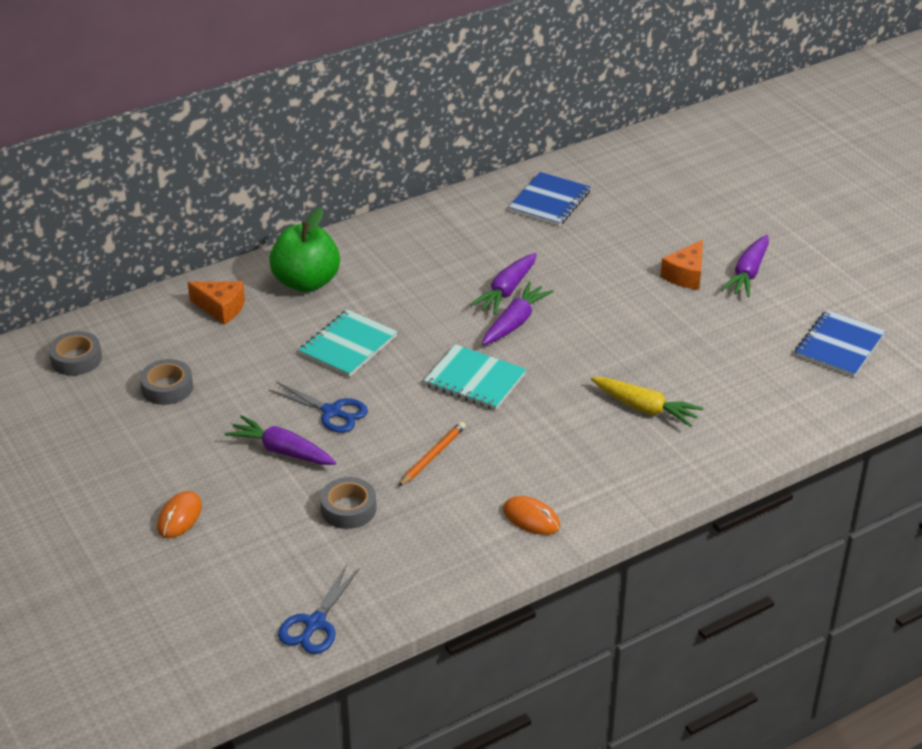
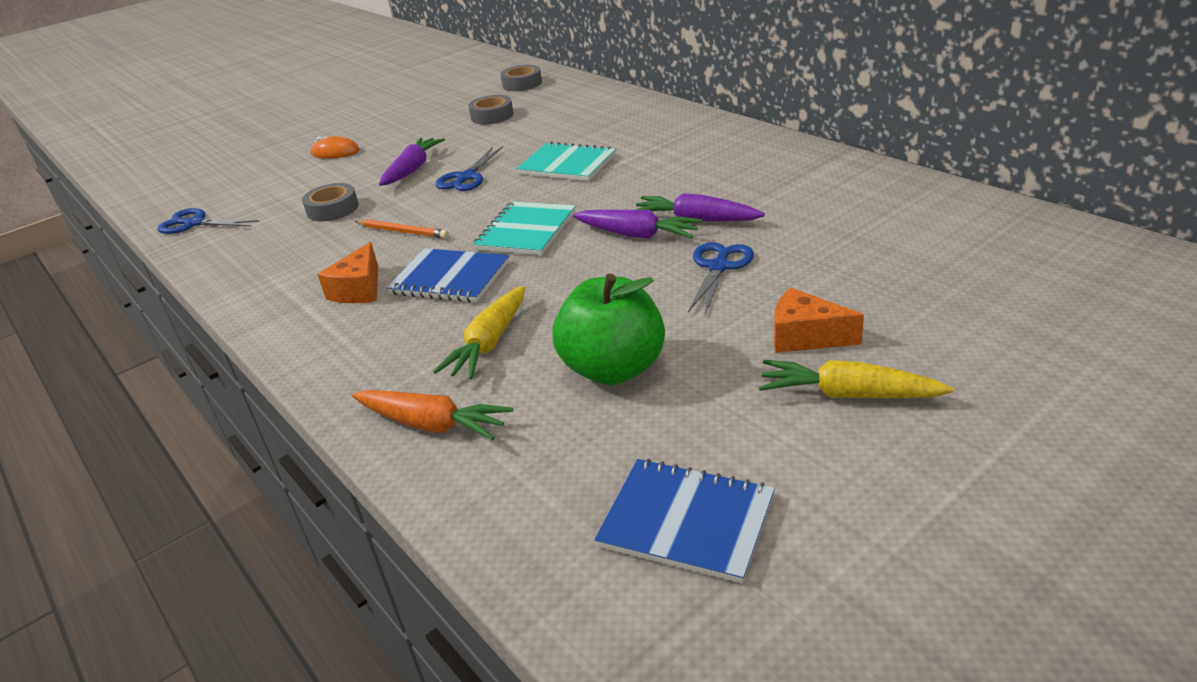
camera: 85 degrees right, 5 degrees down
orange cheese [188,281,245,325] -> orange cheese moved to [317,242,378,303]
green apple [269,208,340,292] -> green apple moved to [553,274,665,385]
orange mouse [503,496,560,535] -> none
blue notebook [508,172,591,226] -> blue notebook moved to [387,248,509,302]
purple carrot [721,235,769,297] -> yellow carrot [759,360,954,398]
none -> orange carrot [352,390,513,441]
none -> blue scissors [688,242,754,315]

